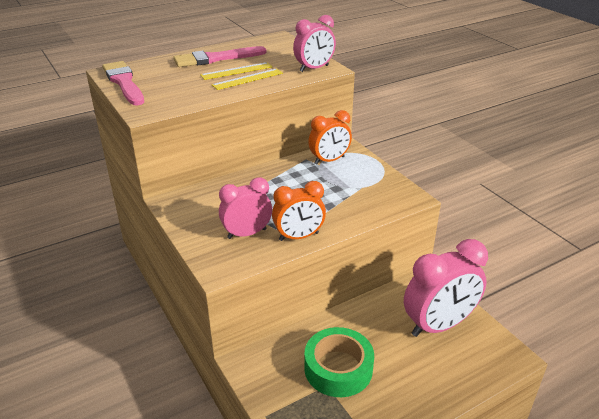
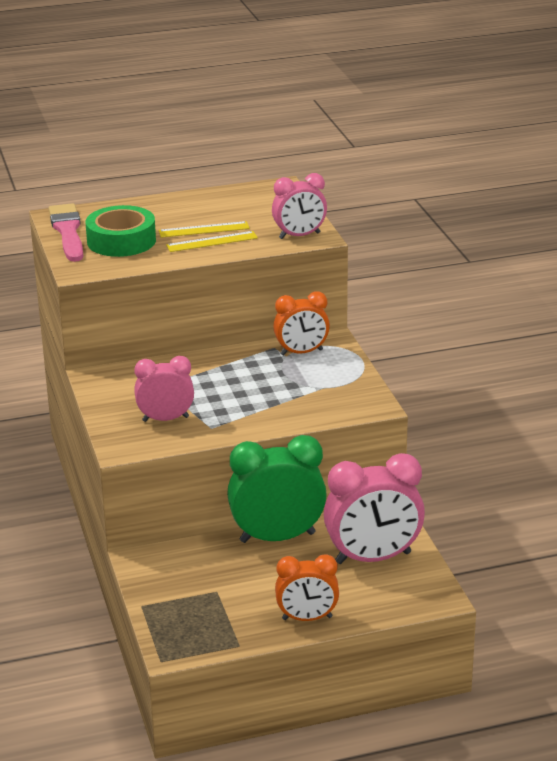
camera: 15 degrees right, 5 degrees down
pink brush [173,46,266,67] -> none
orange clock [272,181,326,241] -> orange clock moved to [275,554,339,621]
green tape [304,327,374,397] -> green tape moved to [86,205,156,257]
none -> green clock [227,435,327,543]

